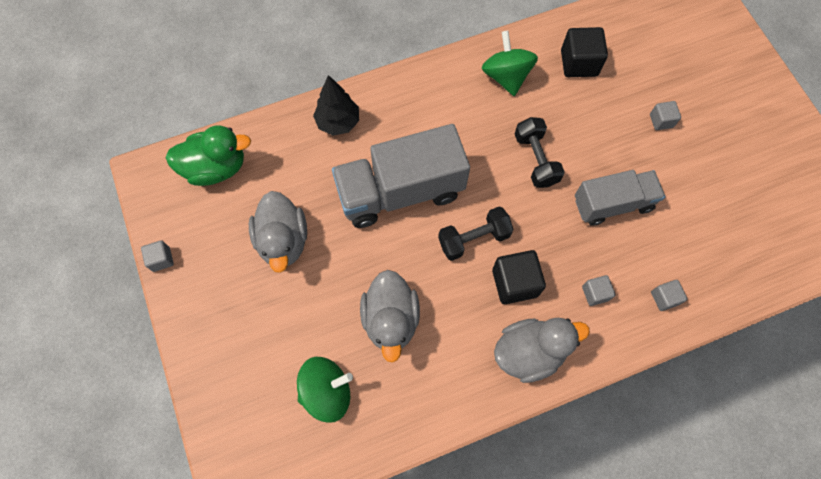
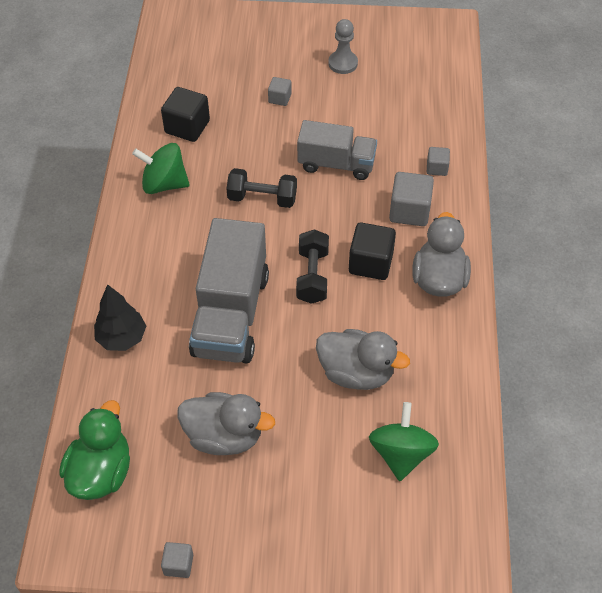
camera: 65 degrees left, 15 degrees down
grey truck [575,170,665,226] -> grey truck turned 90 degrees clockwise [297,120,377,180]
grey cube [582,275,615,306] -> grey cube [389,172,434,226], size x1.78
none -> grey pawn [328,19,358,74]

